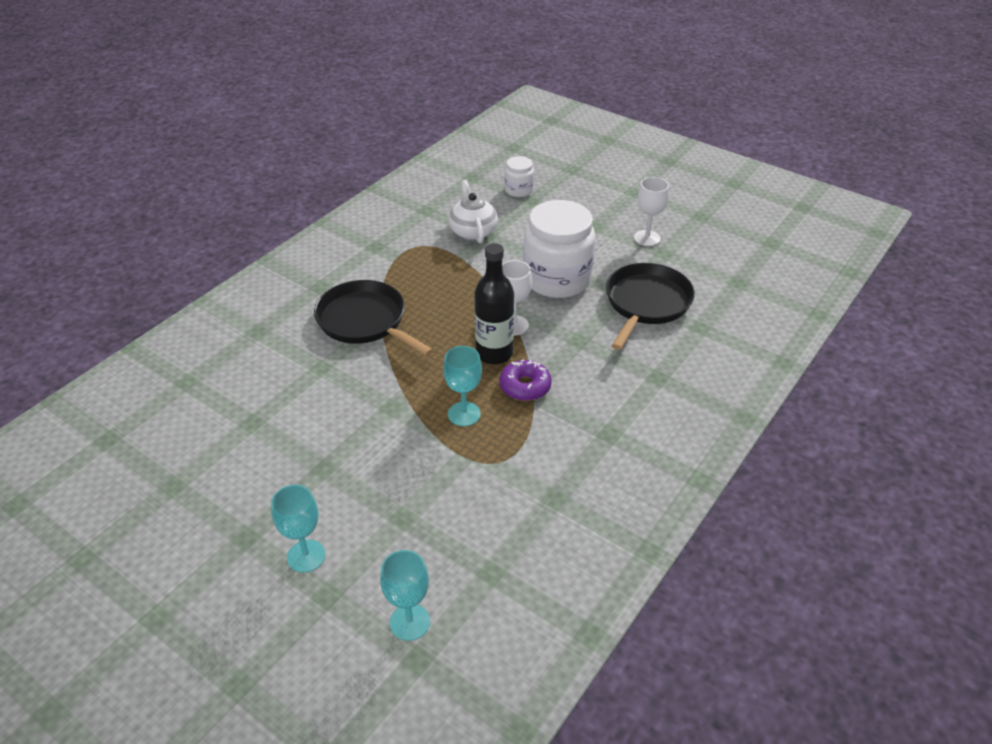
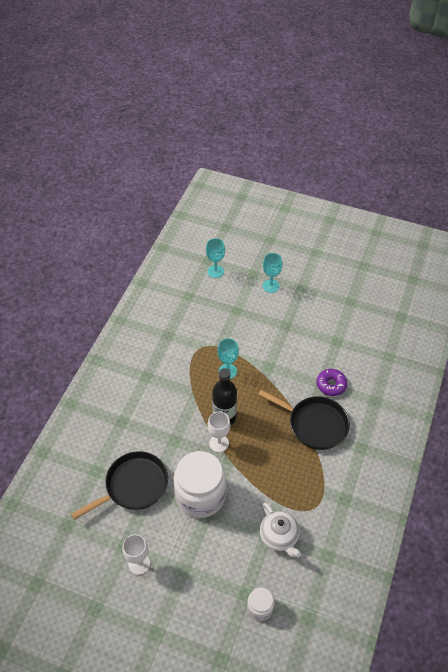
camera: 165 degrees right, 10 degrees up
purple donut [500,359,552,401] -> purple donut moved to [317,369,347,396]
black pan [606,263,695,350] -> black pan turned 135 degrees counterclockwise [71,451,168,520]

